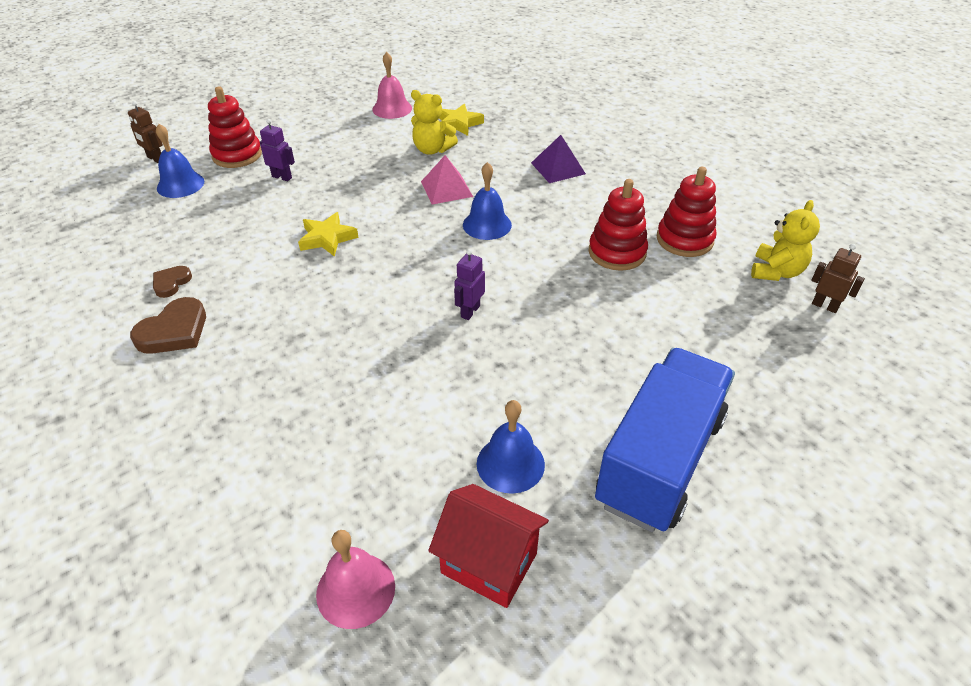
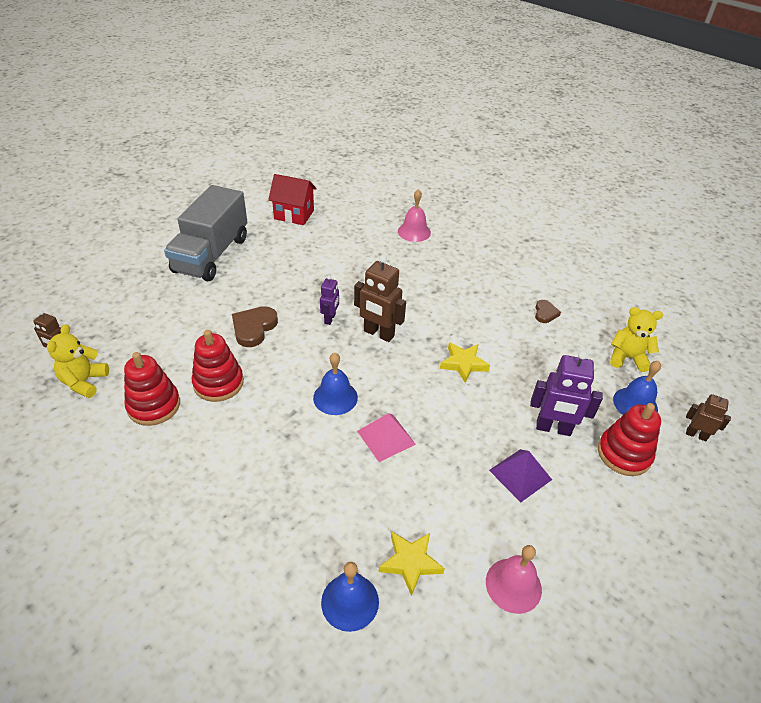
camera: 165 degrees right, 0 degrees up
brown heart [130,297,206,354] -> brown heart moved to [232,306,278,347]
purple robot [260,119,295,181] -> purple robot [530,350,603,436], size x1.72
pink bell [316,530,395,629] -> pink bell moved to [398,189,431,242]
yellow teddy bear [411,90,458,155] -> yellow teddy bear moved to [610,307,663,372]
blue bell [477,400,545,494] -> blue bell moved to [321,562,379,632]
purple pyramid [531,135,586,183] -> purple pyramid moved to [489,449,552,502]
blue truck [595,348,735,532] -> grey truck [164,185,247,281]
none -> brown robot [354,255,406,342]

